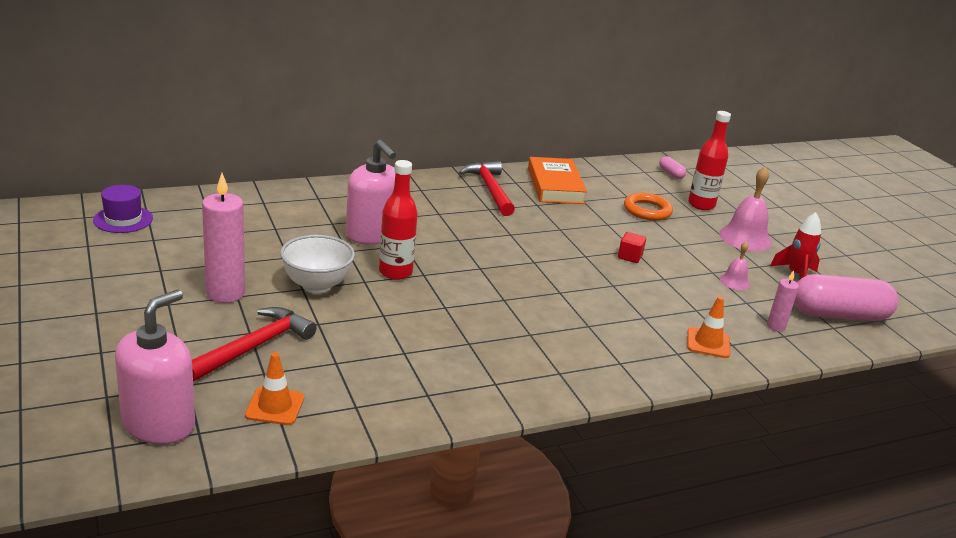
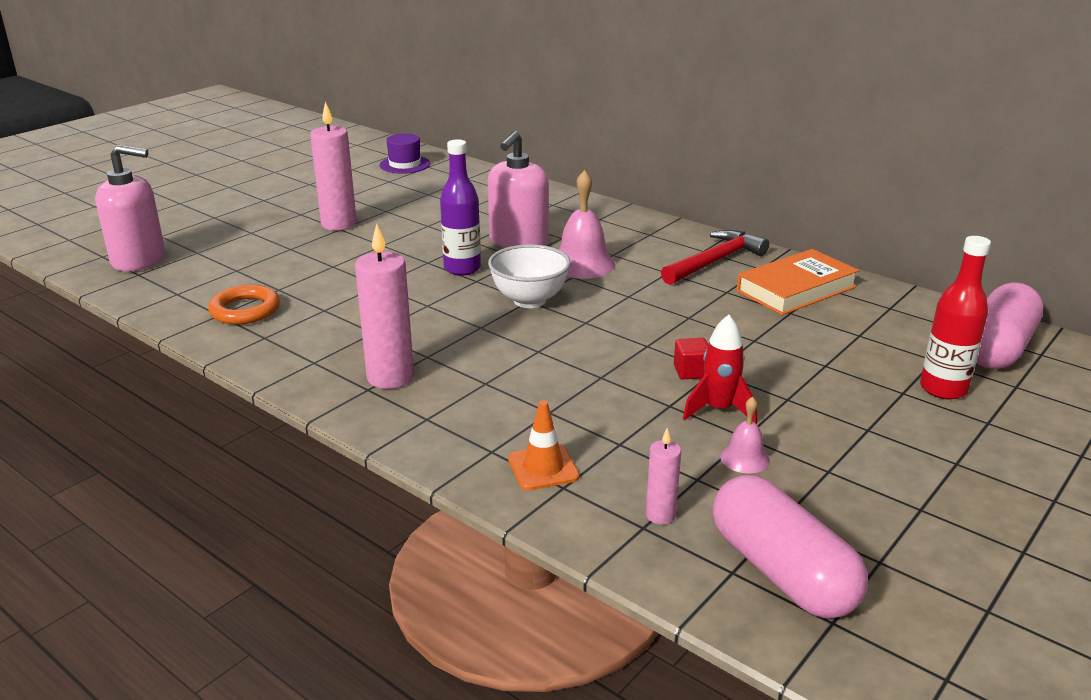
camera: 65 degrees right, 0 degrees up
red hammer [192,307,317,382] -> none
orange traffic cone [245,352,304,425] -> none
white bowl [280,235,355,294] -> white bowl moved to [488,244,571,308]
red bottle [379,160,418,280] -> purple bottle [440,139,481,275]
orange ring [624,193,673,221] -> orange ring moved to [208,285,280,324]
pink capsule [659,156,686,179] -> pink capsule [976,282,1043,369], size x2.33
pink bell [719,166,772,251] -> pink bell moved to [559,170,615,279]
red rocket [770,212,821,279] -> red rocket moved to [683,315,757,424]
none -> pink candle [355,224,414,389]

